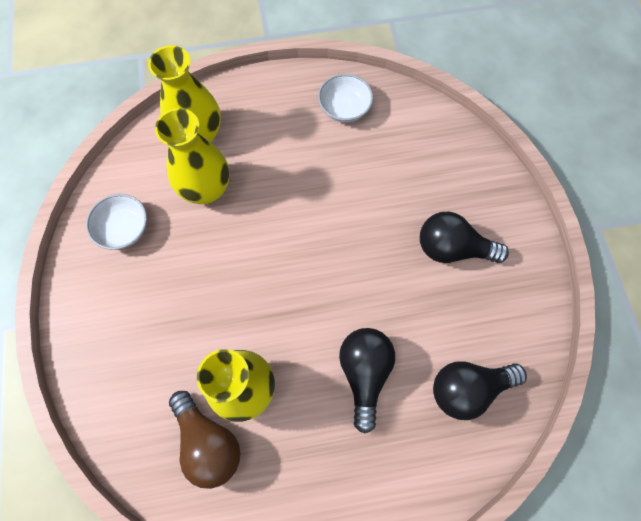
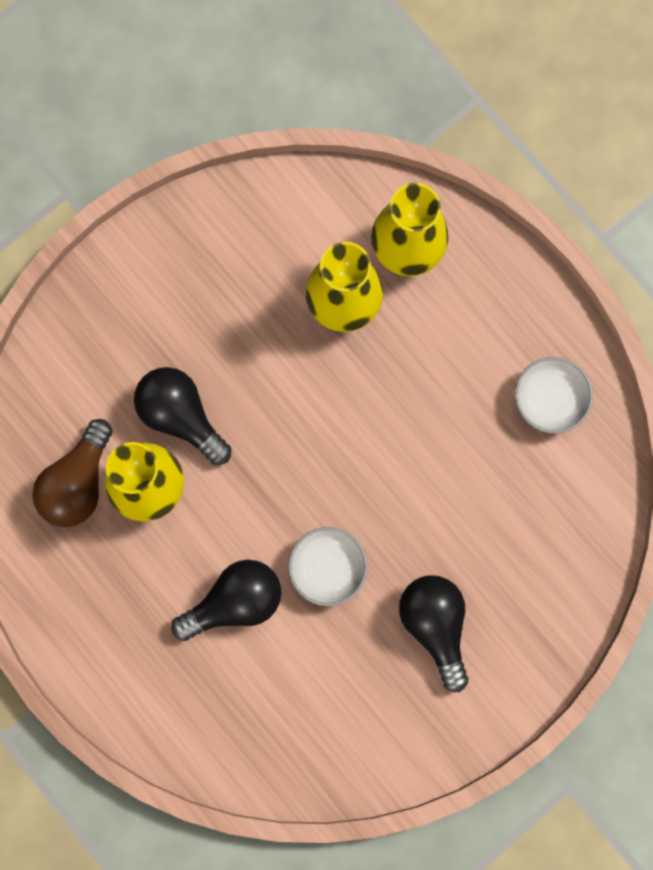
camera: 60 degrees right, 10 degrees up
white bowl [86,194,147,250] -> white bowl moved to [288,527,368,606]
black light bulb [433,361,527,420] -> black light bulb moved to [134,367,231,465]

